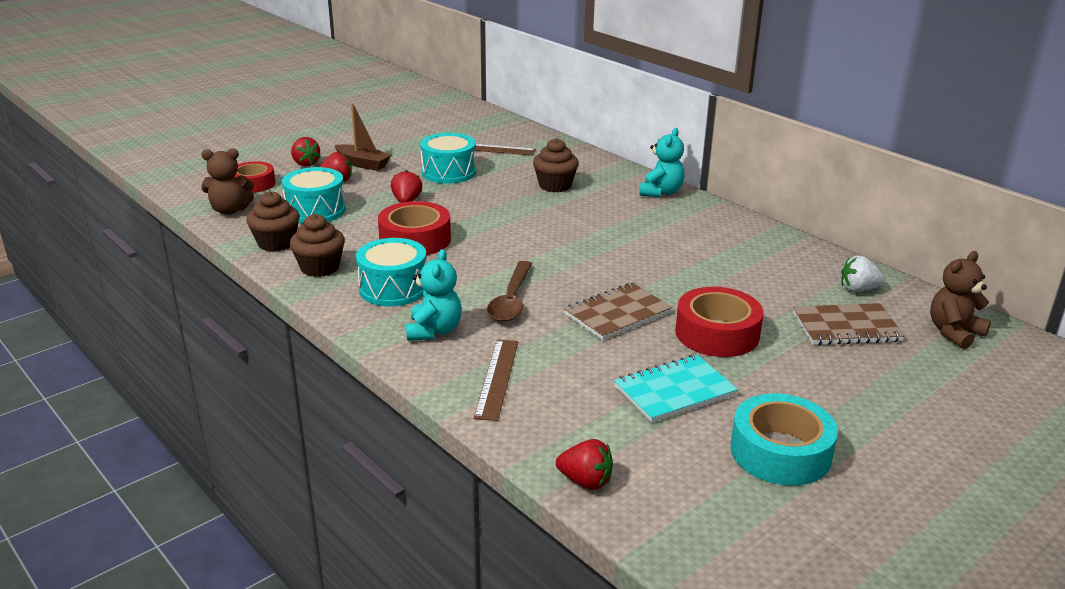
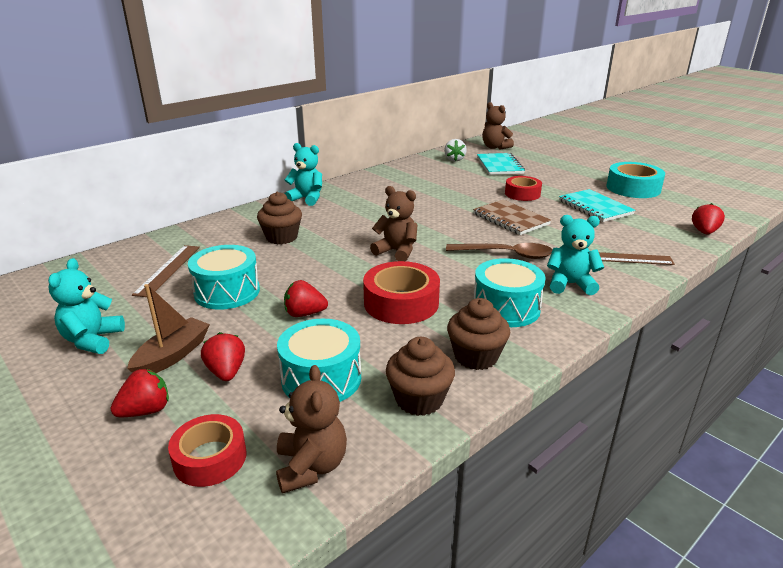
camera: 90 degrees left, 0 degrees up
red tape [675,287,763,357] -> red tape [505,176,542,201], size x0.67
brown notebook [793,303,905,345] -> turquoise notebook [477,153,525,175]
none -> turquoise teddy bear [48,258,125,354]
none -> brown teddy bear [370,186,418,261]

